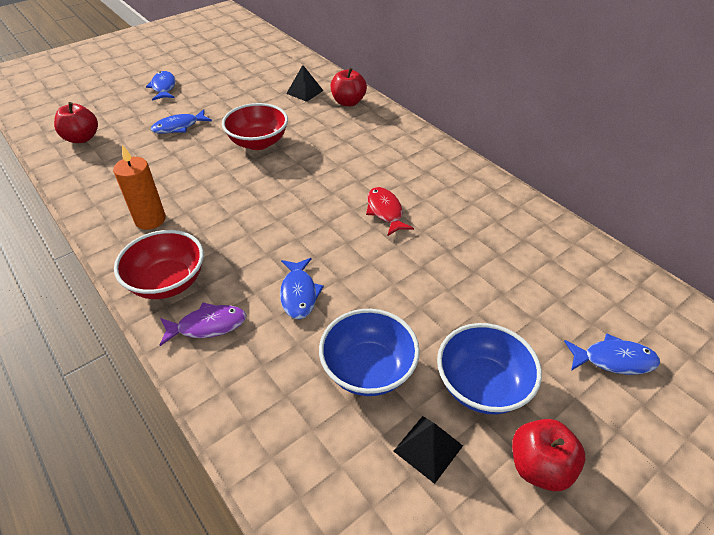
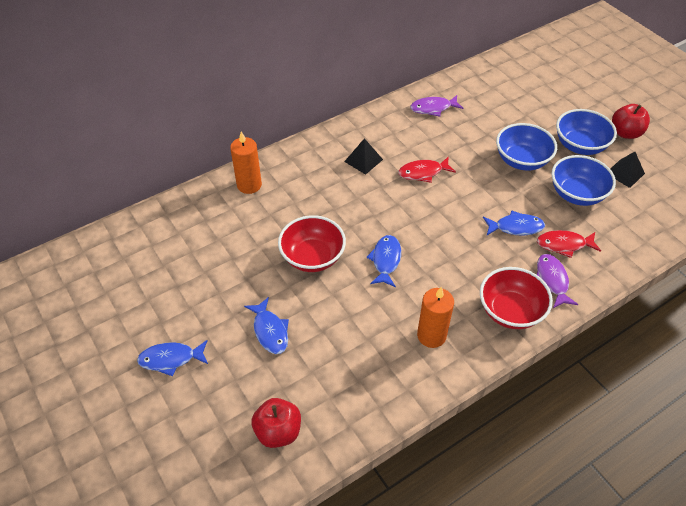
camera: 85 degrees left, 5 degrees up
black pyramid [286,65,324,102] -> black pyramid moved to [344,138,383,175]
red apple [331,67,367,106] -> orange candle [230,131,262,194]
blue fish [564,333,660,375] -> blue fish moved to [366,235,401,287]
none -> purple fish [410,95,463,117]
none -> blue bowl [496,123,557,171]
none -> red fish [537,230,601,258]

